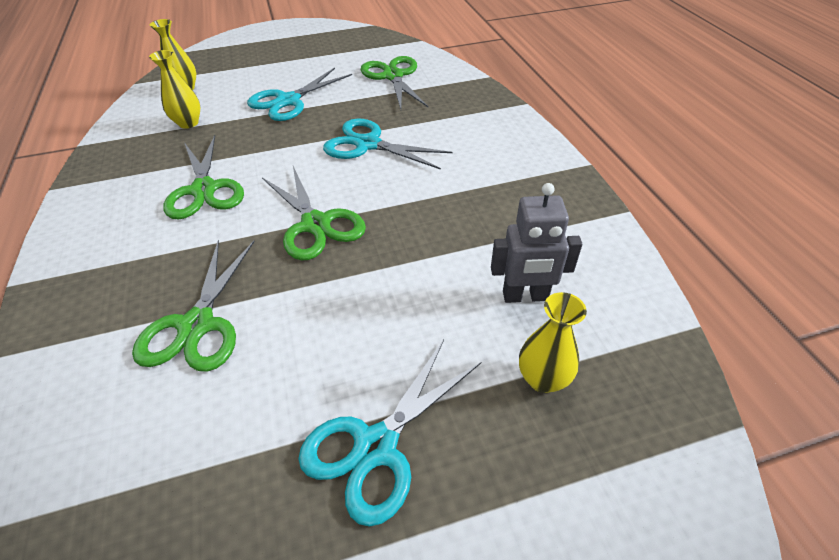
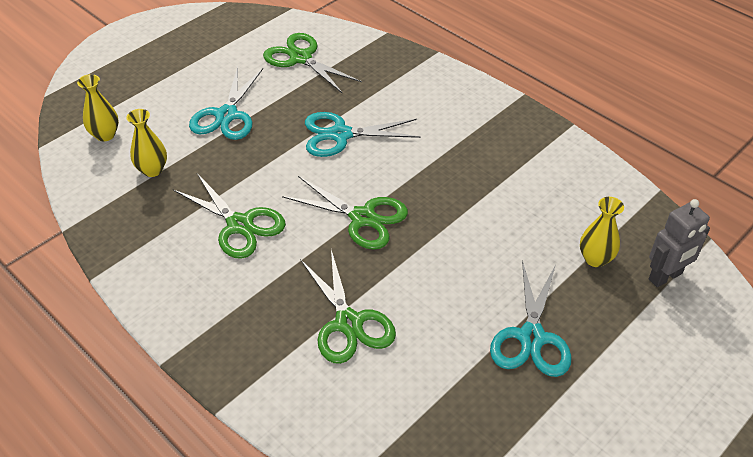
camera: 30 degrees left, 0 degrees up
grey robot [491,183,582,303] -> grey robot moved to [649,199,710,287]

